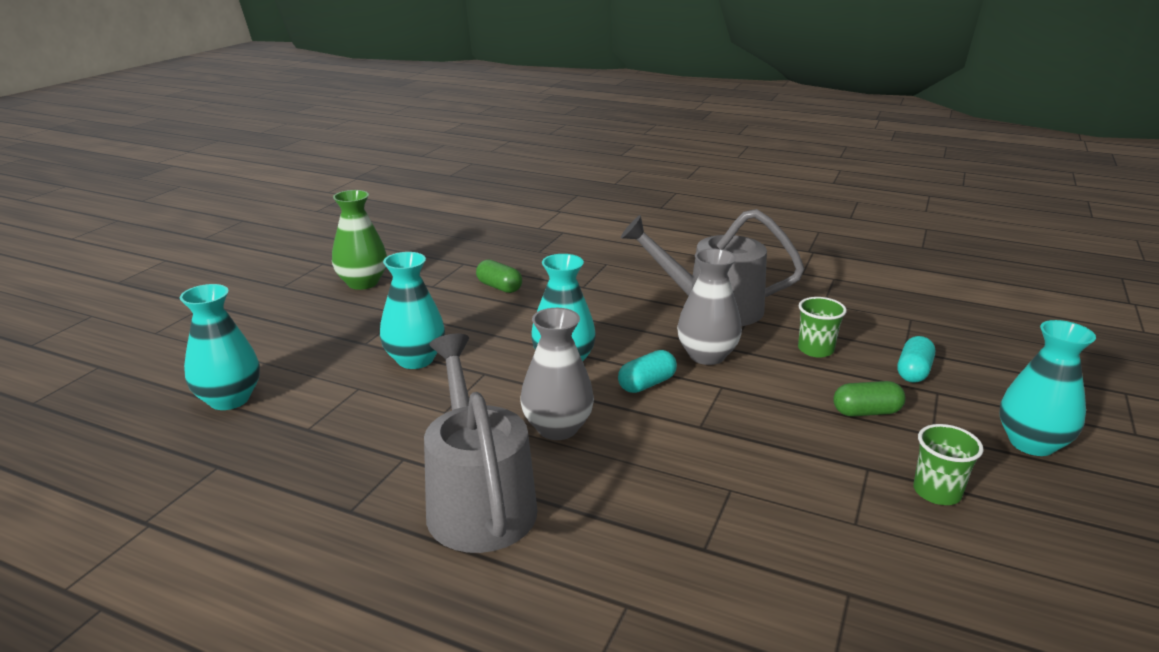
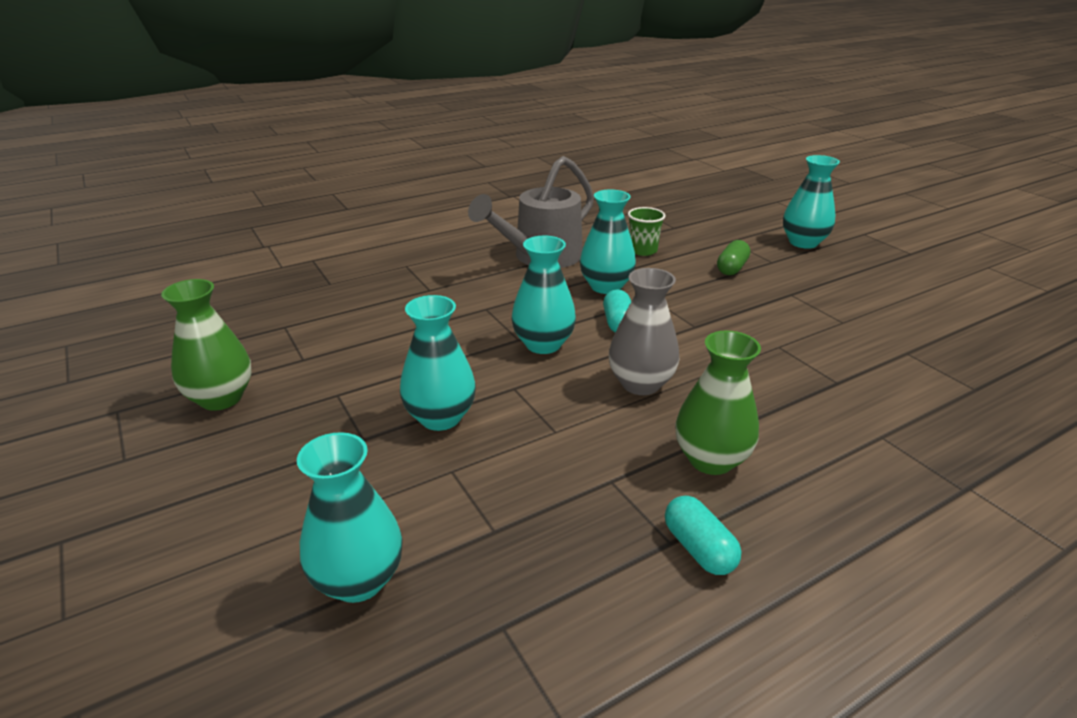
camera: 55 degrees left, 5 degrees up
grey watering can [424,334,537,553] -> green vase [675,330,761,475]
green capsule [476,260,522,293] -> none
grey vase [677,249,742,365] -> turquoise vase [580,189,636,294]
turquoise capsule [898,336,935,383] -> turquoise capsule moved to [665,496,742,575]
green cup [913,424,984,505] -> none

